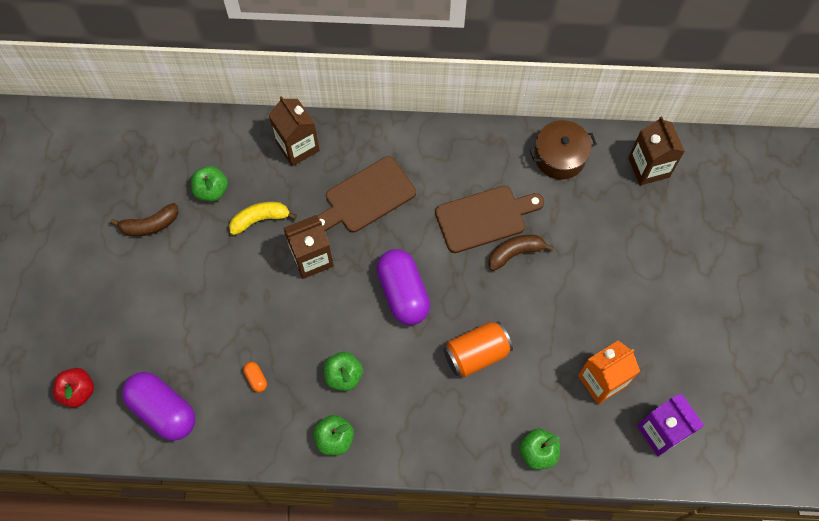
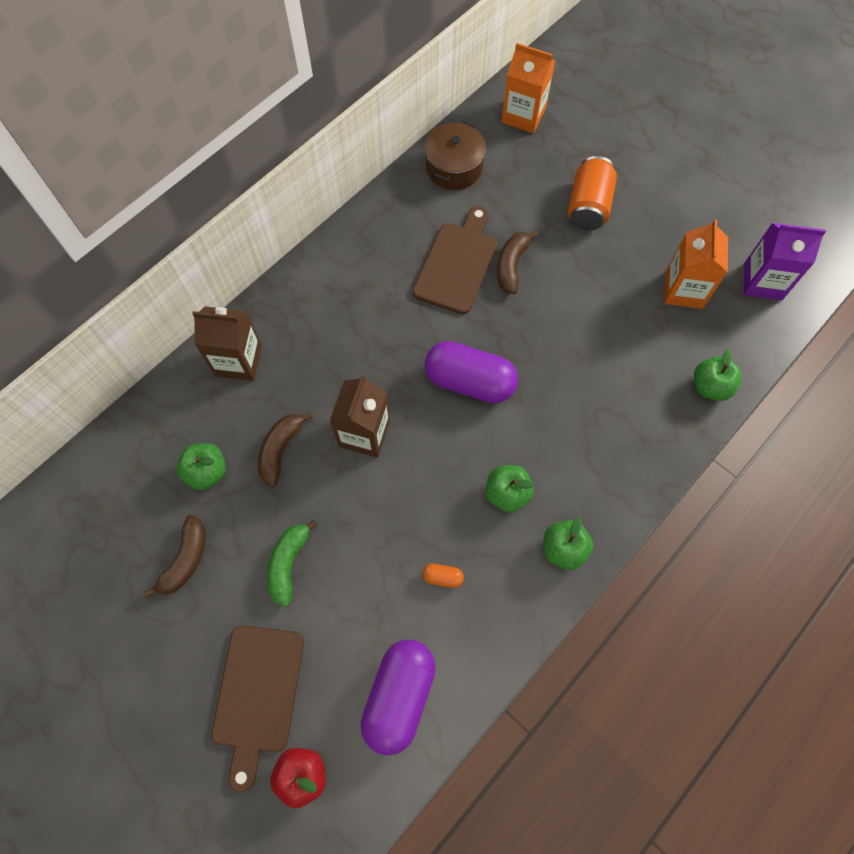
camera: 50 degrees left, 0 degrees up
purple capsule [122,372,195,441] -> purple capsule turned 60 degrees counterclockwise [361,639,436,756]
yellow banana [229,202,297,235] -> brown banana [258,412,313,487]
brown cutting board [317,156,416,233] -> brown cutting board moved to [211,625,304,793]
orange can [443,321,513,377] -> orange can moved to [568,156,617,231]
brown carton [628,116,685,185] -> orange carton [501,43,555,133]
none -> green banana [267,519,318,607]

